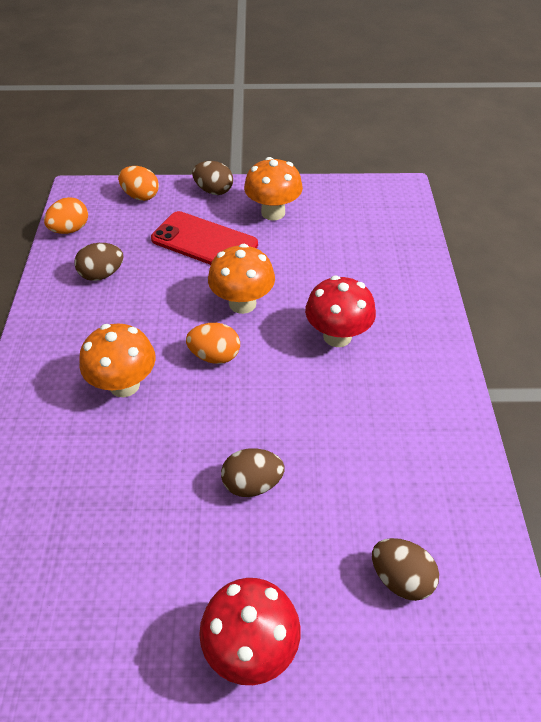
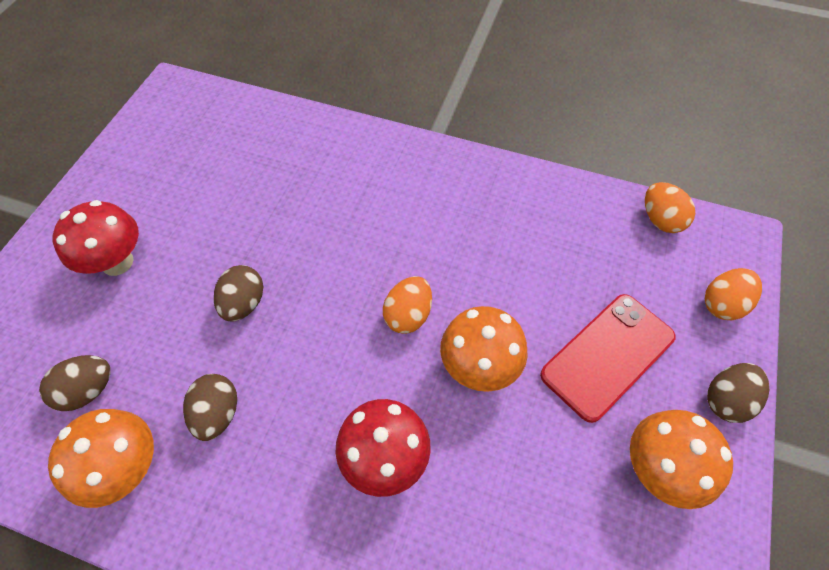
camera: 110 degrees right, 10 degrees up
brown egg [74,243,123,281] -> brown egg moved to [183,374,237,441]
orange mushroom [79,324,156,397] -> orange mushroom moved to [48,409,154,508]

